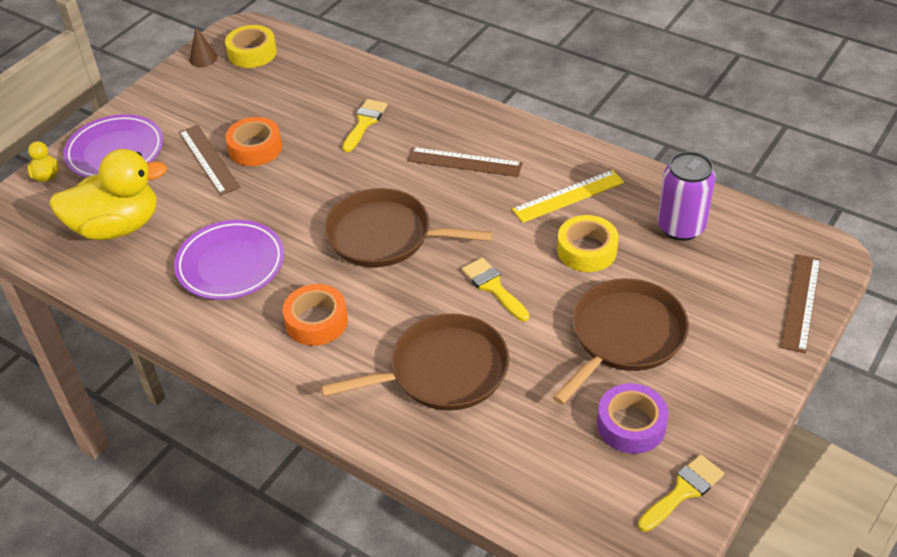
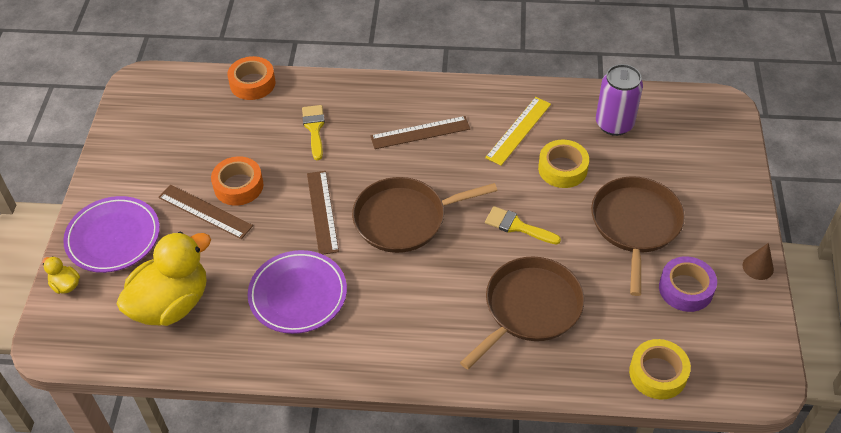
camera: 30 degrees left, 5 degrees up
brown cone [189,27,218,67] -> brown cone moved to [742,243,774,280]
yellow tape [225,25,277,68] -> yellow tape moved to [629,339,691,399]
orange tape [283,284,348,346] -> orange tape moved to [227,56,275,100]
yellow brush [638,454,724,532] -> none
brown ruler [780,254,821,353] -> brown ruler moved to [307,171,339,255]

